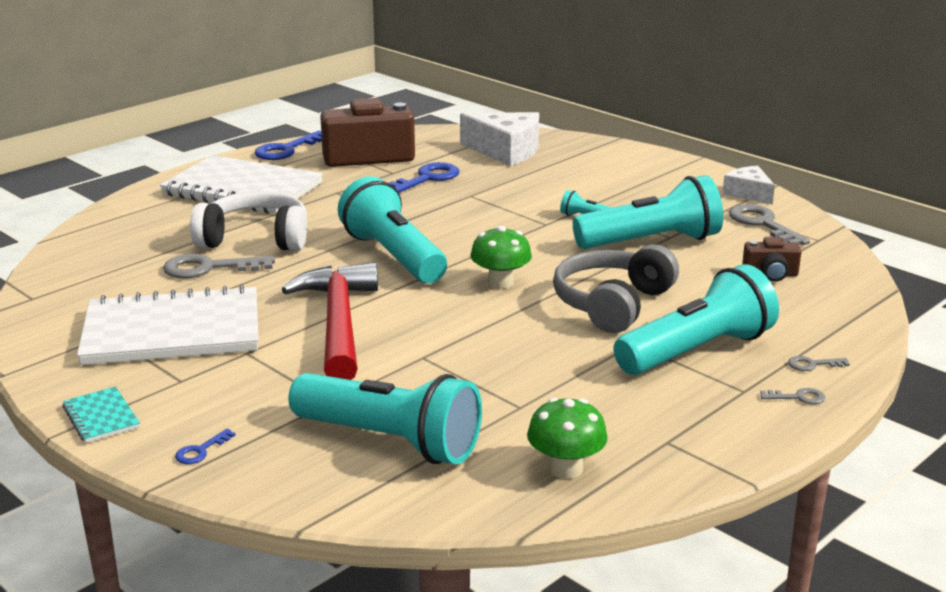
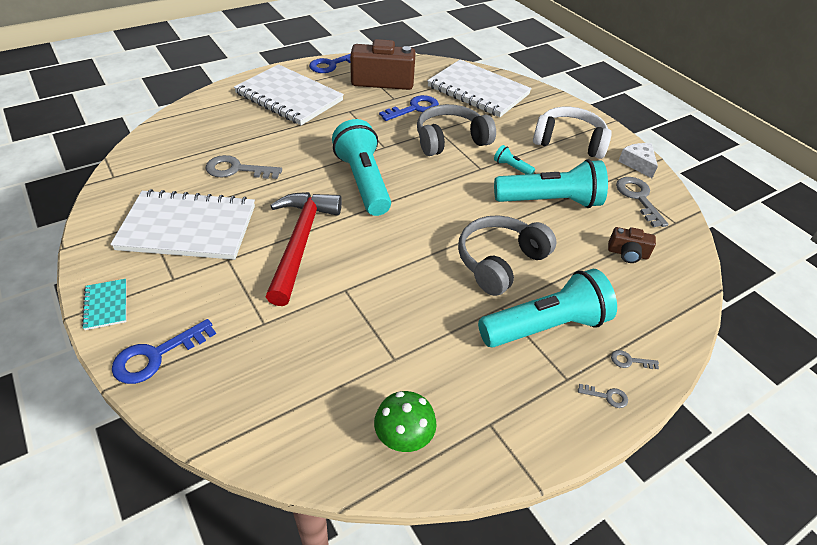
camera: 10 degrees right, 20 degrees up
blue key [175,429,236,464] -> blue key [112,319,216,384], size x2.09
white headphones [190,191,307,251] -> white headphones moved to [533,107,612,159]
turquoise flashlight [288,373,482,464] -> none
white cheese [460,112,539,166] -> white notebook [427,59,532,117]
green mushroom [470,226,532,289] -> none
none -> grey headphones [417,104,496,156]

